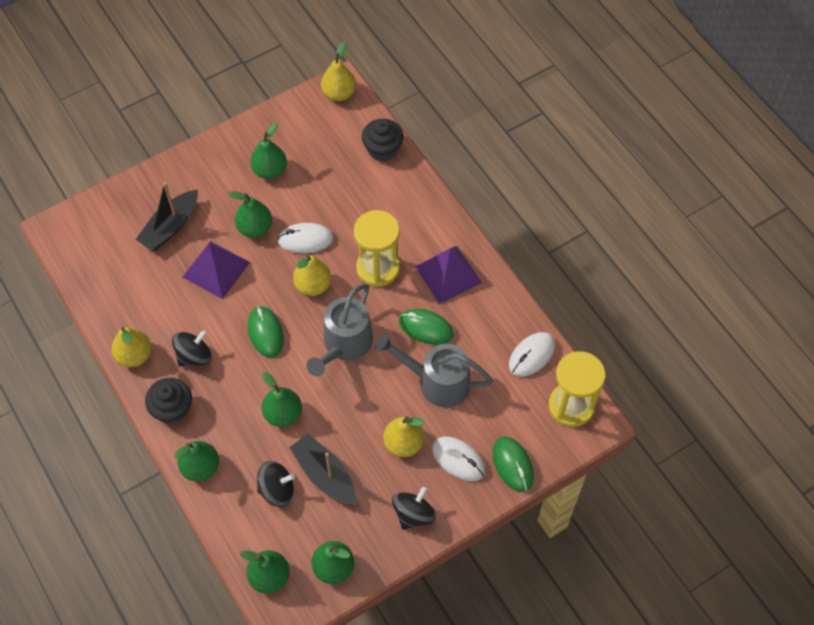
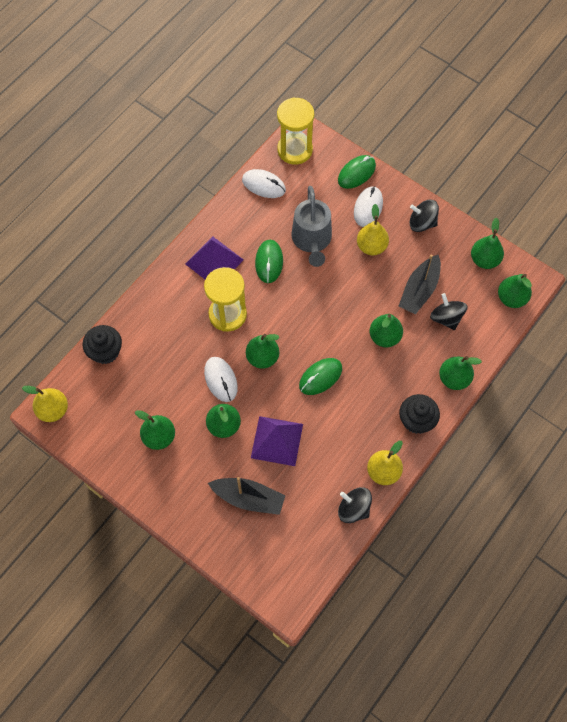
camera: 110 degrees left, 5 degrees up
black spinning top [172,330,212,367] -> black spinning top moved to [338,487,372,523]
yellow pear [293,254,331,296] -> green pear [246,334,280,369]
grey watering can [306,283,373,377] -> none

